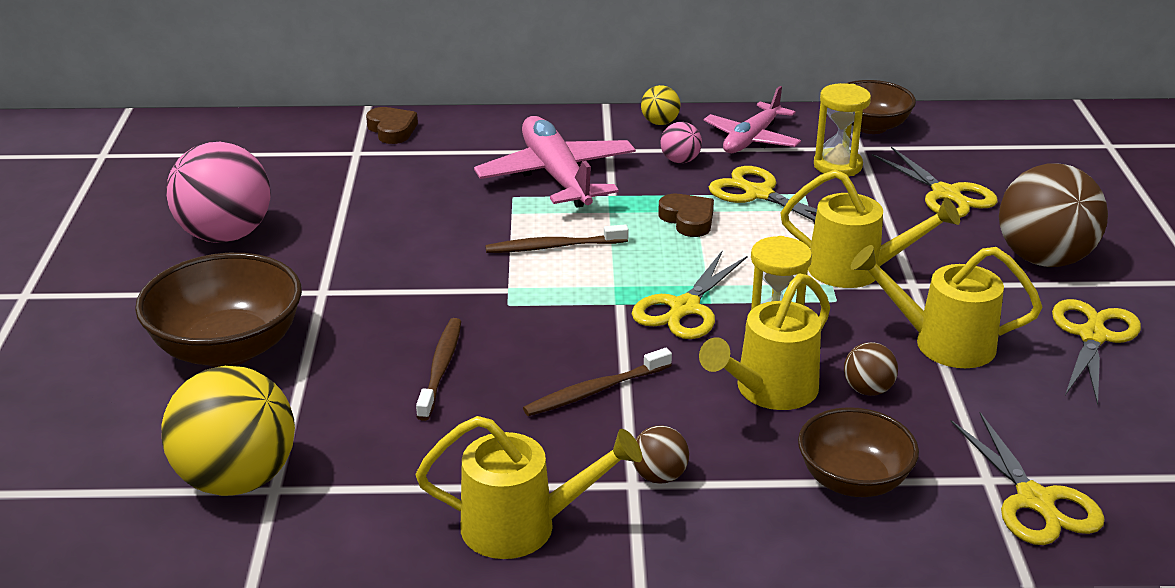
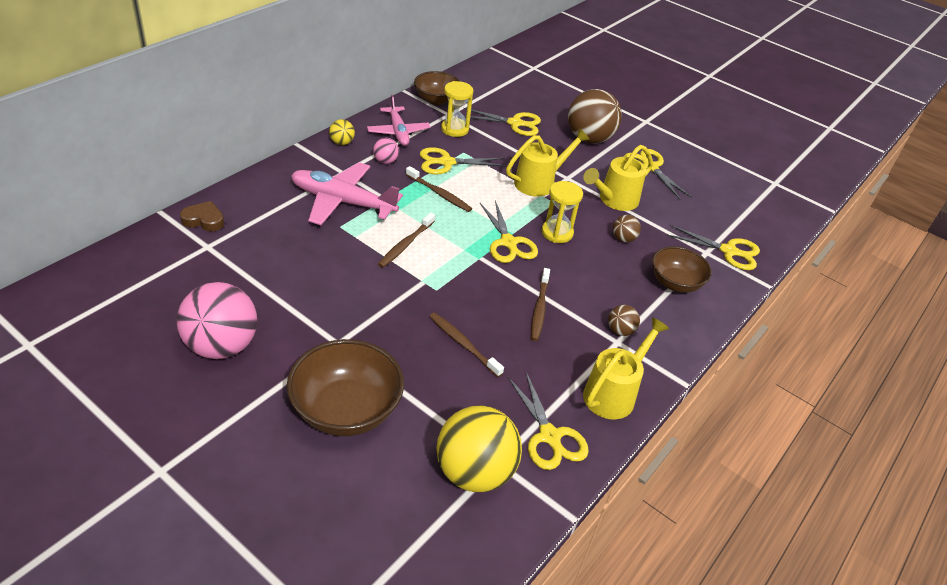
camera: 55 degrees left, 10 degrees up
brown heart [658,194,714,237] -> brown toothbrush [406,166,472,212]
yellow watering can [699,274,830,410] -> none
none -> yellow scissors [508,372,589,470]

